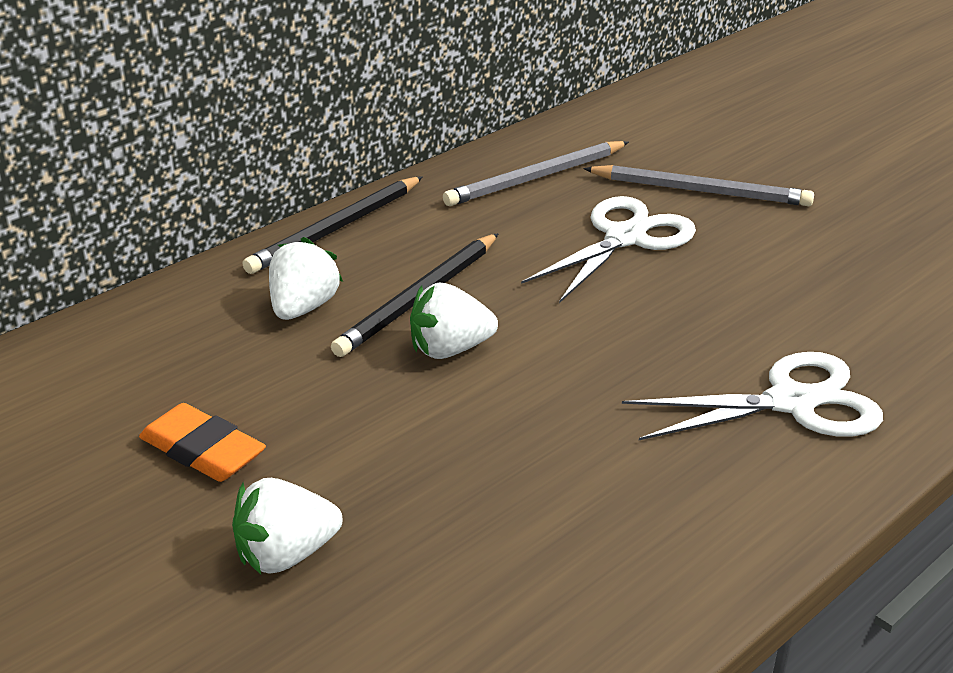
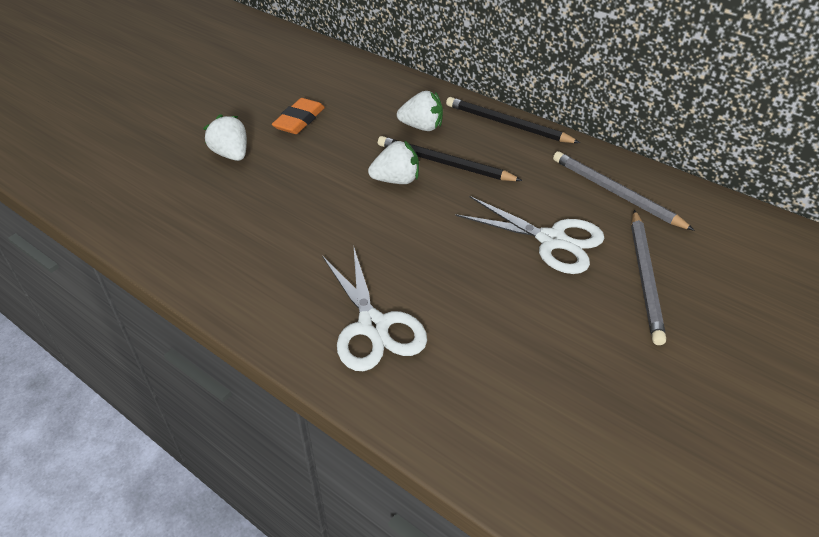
camera: 80 degrees right, 10 degrees up
white strawberry [410,283,498,359] -> white strawberry turned 105 degrees clockwise [368,140,419,184]

